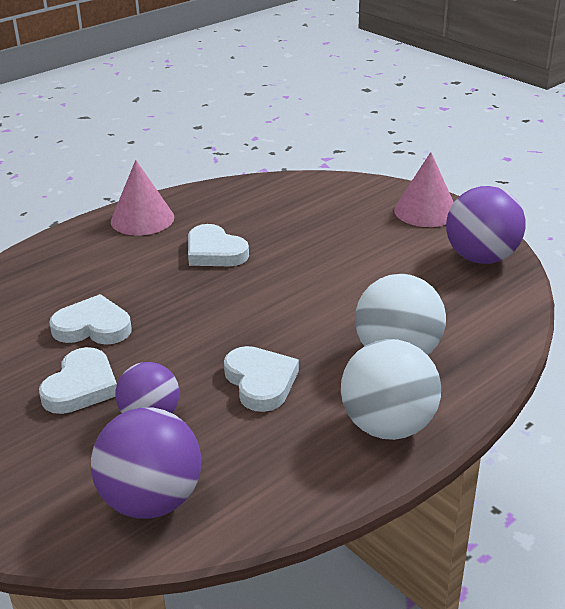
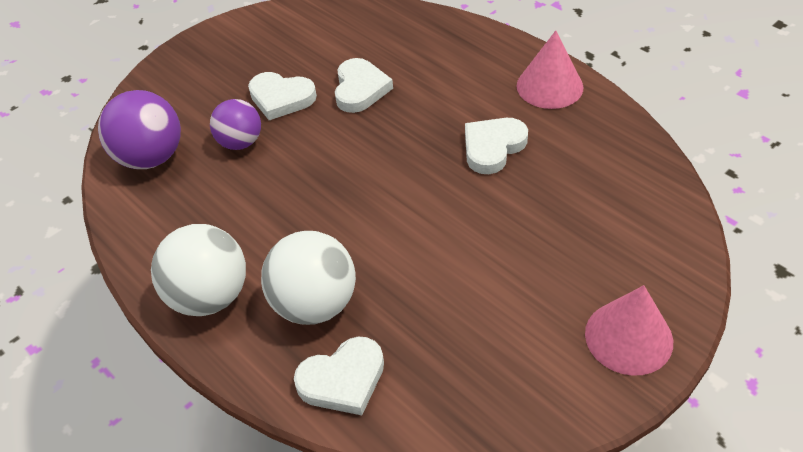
camera: 90 degrees right, 15 degrees up
white heart [224,346,299,412] -> white heart moved to [294,336,384,415]
purple ball [446,186,526,264] -> none

